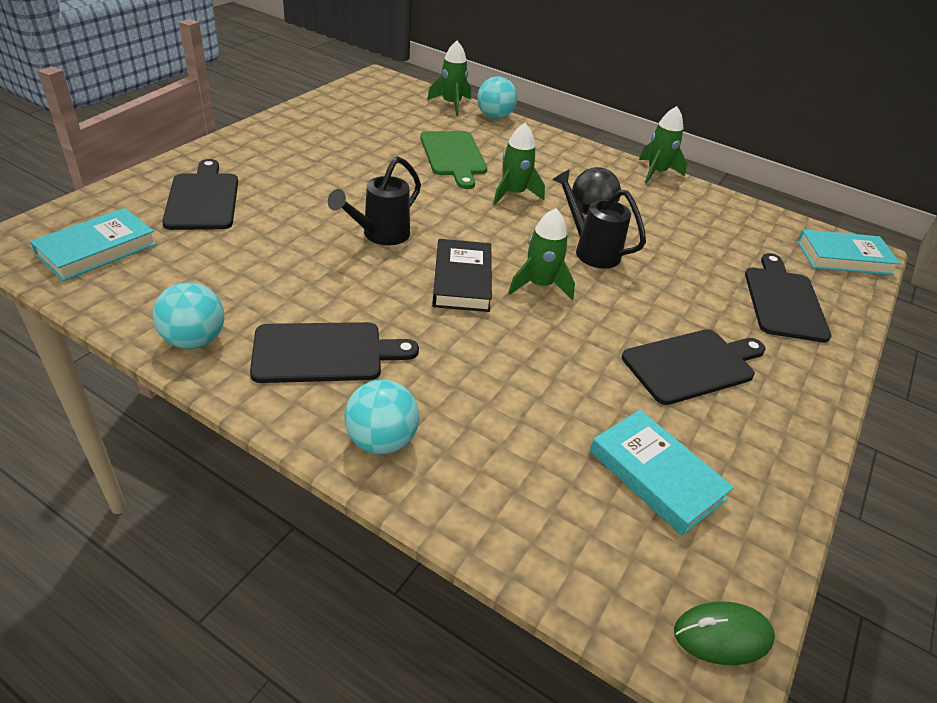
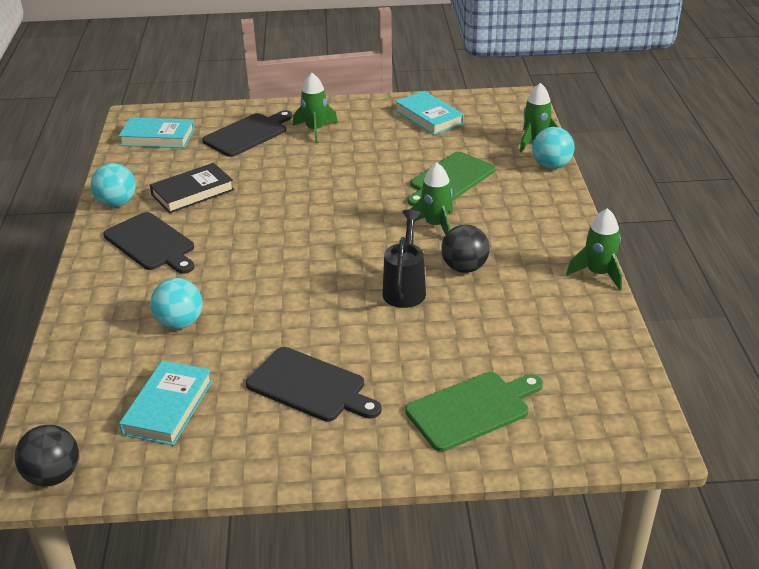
camera: 60 degrees right, 5 degrees down
black watering can [328,156,421,245] -> none
turquoise ball [344,380,419,454] -> turquoise ball moved to [150,278,203,329]
black book [432,239,492,312] -> black book moved to [150,163,234,213]
green rocket [508,208,575,300] -> green rocket moved to [293,73,338,143]
green mouse [674,601,775,665] -> black ball [15,425,79,487]
black cutting board [745,253,831,343] -> green cutting board [405,372,543,452]
turquoise book [797,229,901,275] -> turquoise book moved to [395,91,464,135]

